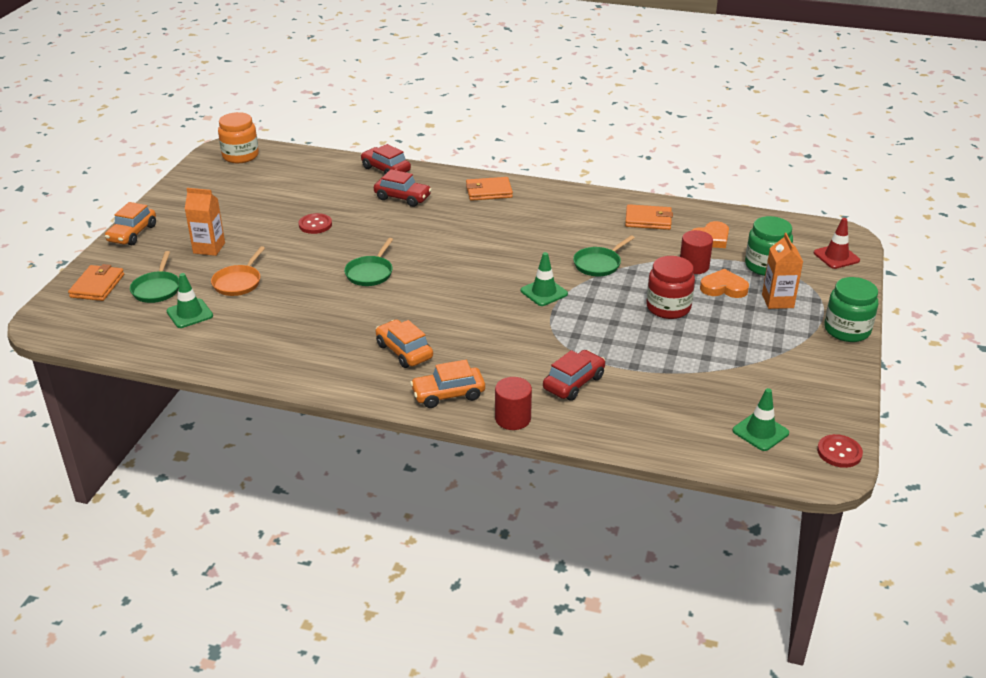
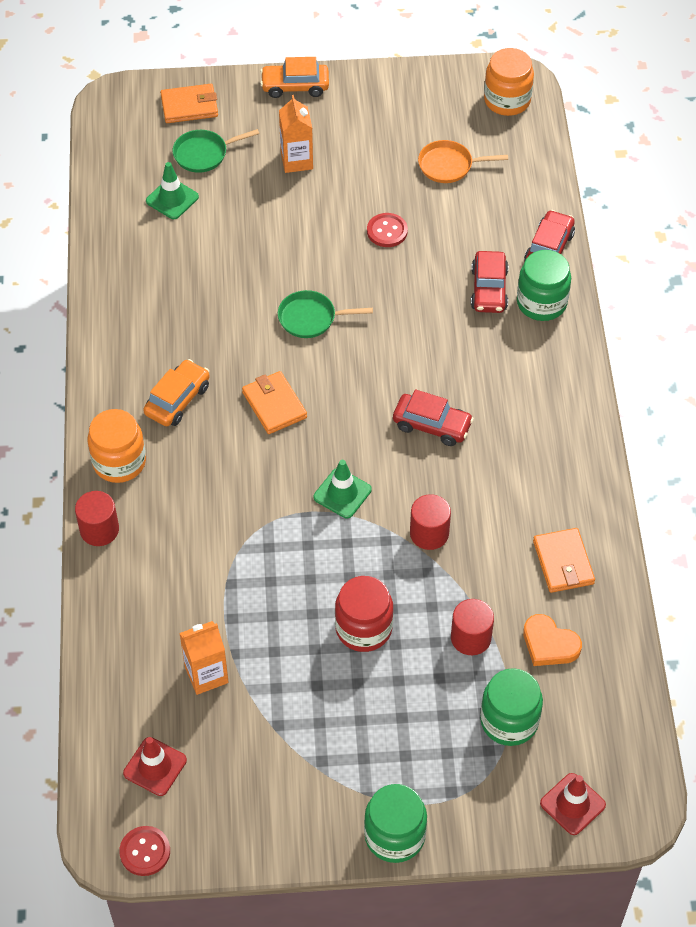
camera: 70 degrees right, 20 degrees up
orange pan [211,246,265,296] -> orange pan moved to [418,140,508,183]
orange car [410,360,485,408] -> orange jar [88,409,146,483]
orange wallet [466,177,513,201] -> orange wallet moved to [242,371,307,434]
red car [543,350,605,401] -> red car moved to [393,389,474,446]
green pan [573,235,635,276] -> red cylinder [410,494,451,550]
orange heart [700,269,749,298] -> none
green traffic cone [733,388,789,451] -> red traffic cone [123,737,187,796]
orange carton [762,233,803,309] -> orange carton moved to [179,621,229,695]
none -> green jar [517,250,571,321]

